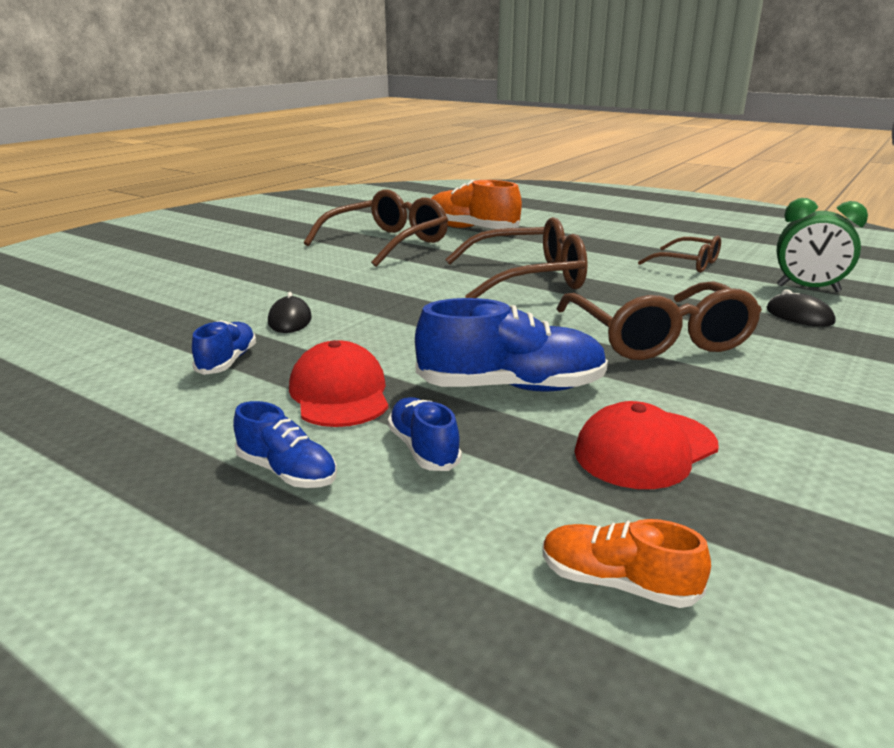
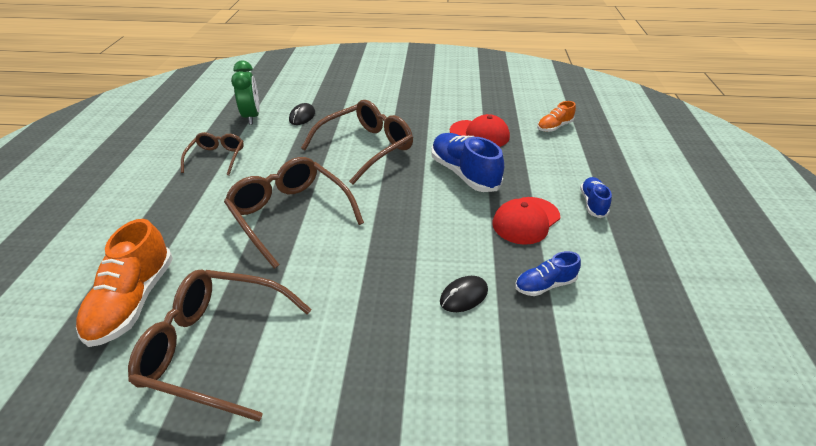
camera: 120 degrees left, 15 degrees up
blue shoe [388,397,462,471] -> none
orange shoe [543,519,711,608] -> orange shoe turned 60 degrees clockwise [537,101,576,132]

